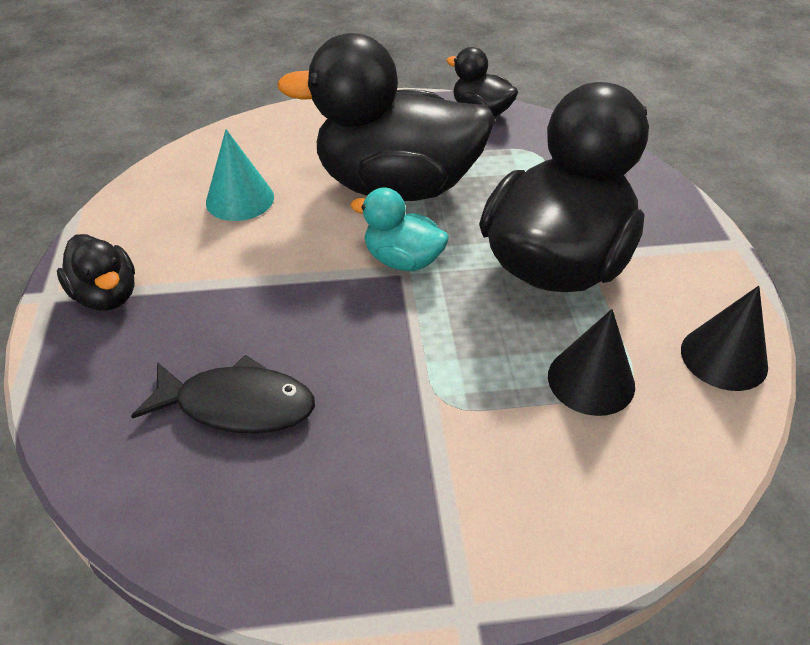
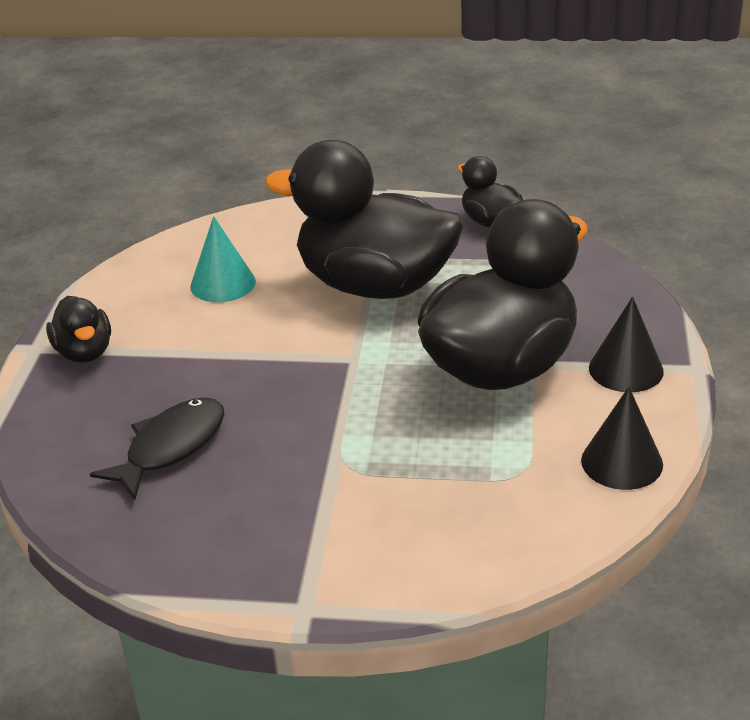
camera: 15 degrees right, 10 degrees down
black fish [131,355,315,434] -> black fish turned 75 degrees counterclockwise [90,397,225,500]
turquoise duck [350,188,449,271] -> none
black cone [548,309,635,416] -> black cone moved to [589,297,664,392]

